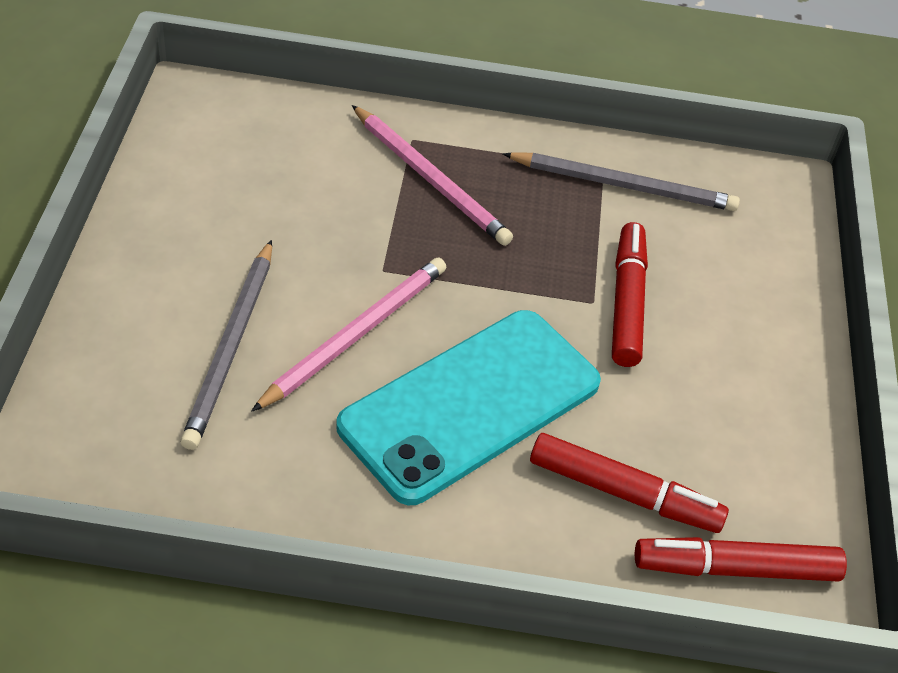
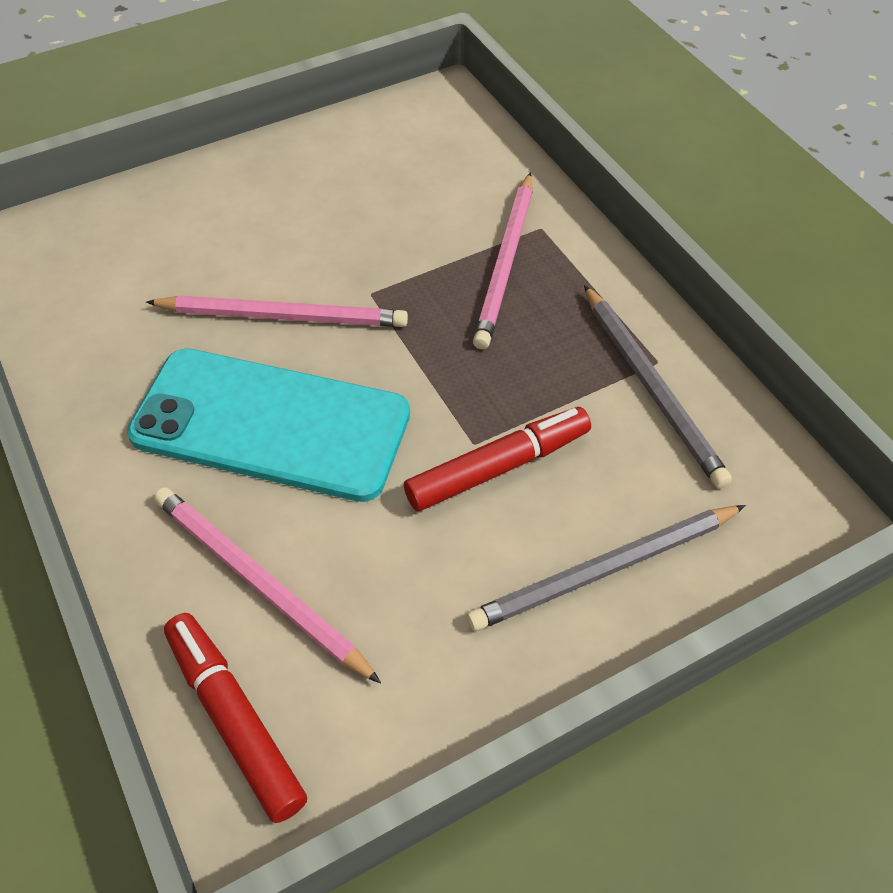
camera: 60 degrees right, 5 degrees up
grey pencil [180,240,272,450] -> grey pencil moved to [467,505,746,631]
red marker [530,433,729,533] -> pink pencil [154,487,381,684]

